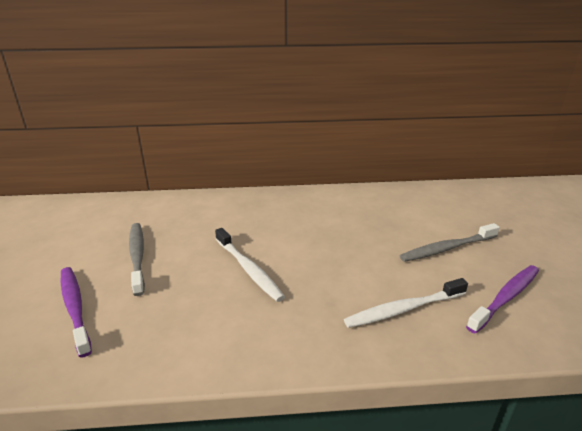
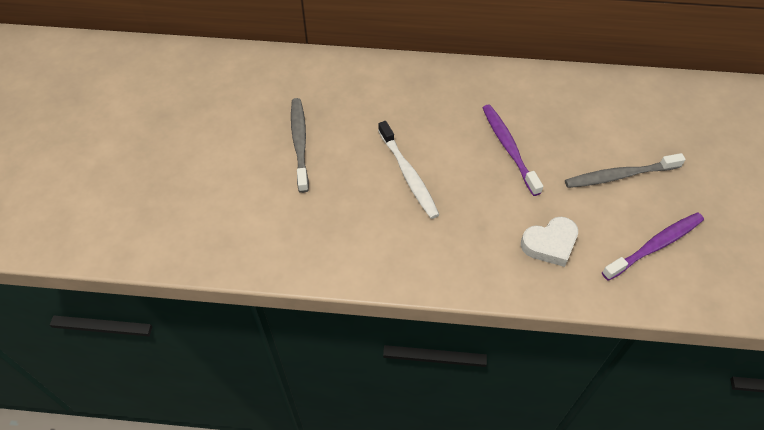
camera: 10 degrees right, 25 degrees up
purple toothbrush [61,267,92,358] -> purple toothbrush moved to [482,104,543,196]
white toothbrush [344,278,468,328] -> white heart [521,217,578,267]

